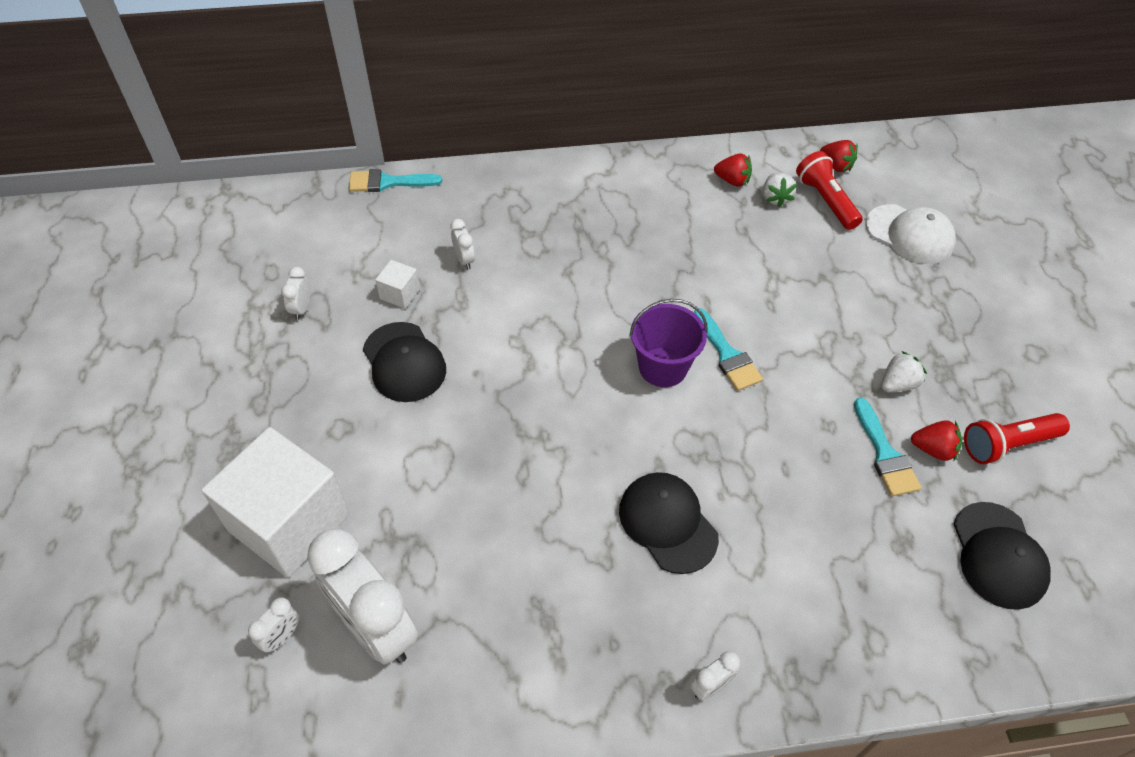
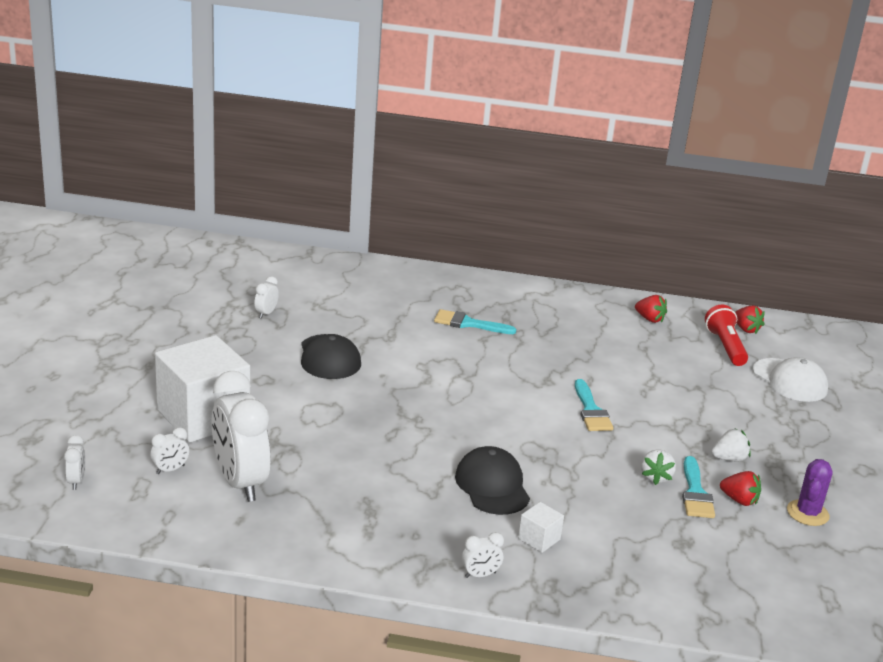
camera: 15 degrees right, 25 degrees down
turquoise brush [349,169,442,192] -> turquoise brush moved to [434,309,516,334]
white cube [375,260,420,308] -> white cube moved to [518,502,564,553]
white clock [450,219,475,269] -> white clock moved to [64,435,85,490]
purple bucket [629,299,708,387] -> none
white strawberry [763,173,797,207] -> white strawberry moved to [641,450,676,485]
black cap [953,502,1051,610] -> none
red flashlight [964,413,1070,464] -> purple cactus [787,459,833,526]

